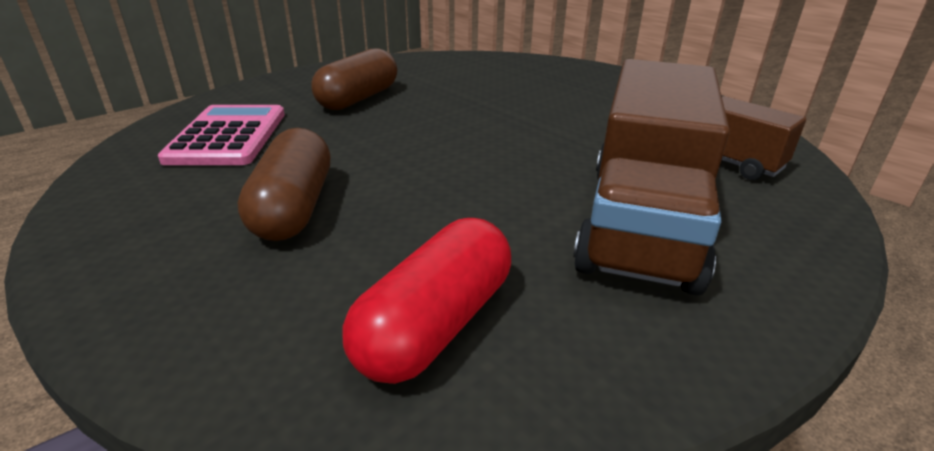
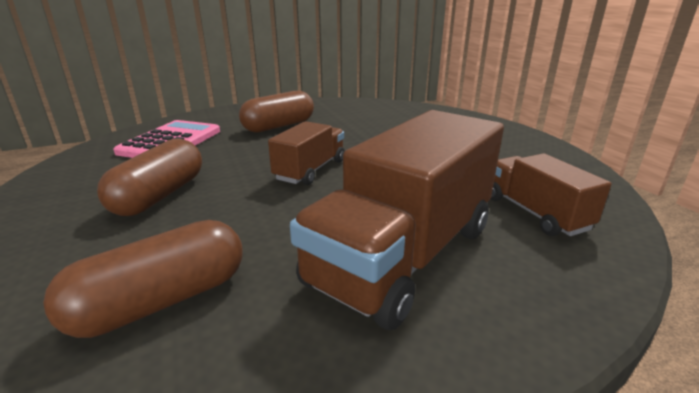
camera: 20 degrees right, 5 degrees down
red capsule [342,218,511,384] -> brown capsule [43,220,242,338]
none -> brown truck [268,121,345,185]

